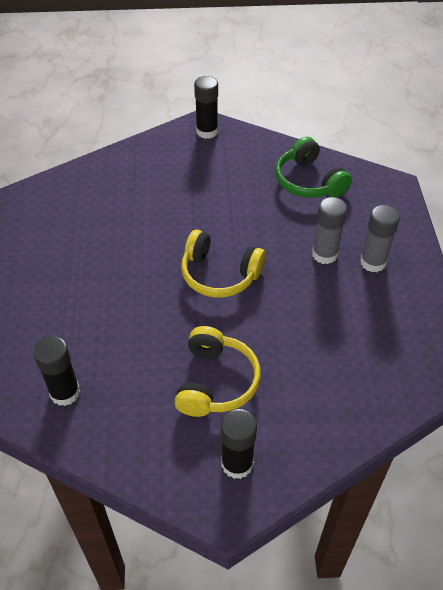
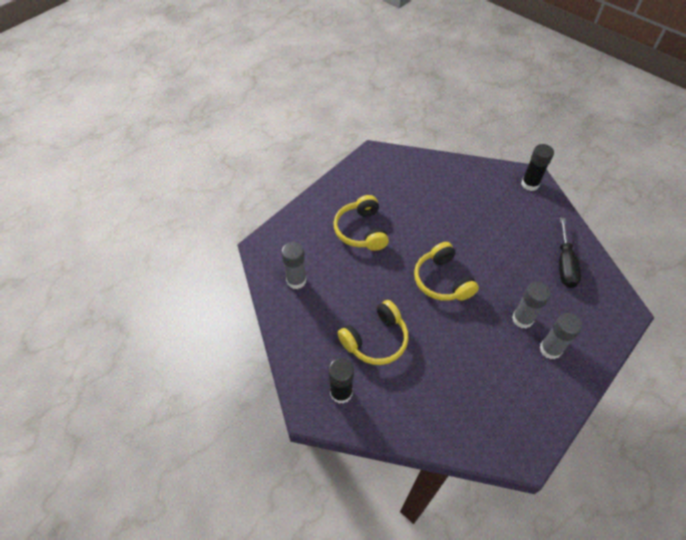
camera: 45 degrees right, 5 degrees up
black glue stick [33,336,80,406] -> grey glue stick [281,242,307,289]
green headphones [275,137,352,198] -> black screwdriver [559,218,581,288]
none -> yellow headphones [333,195,389,251]

